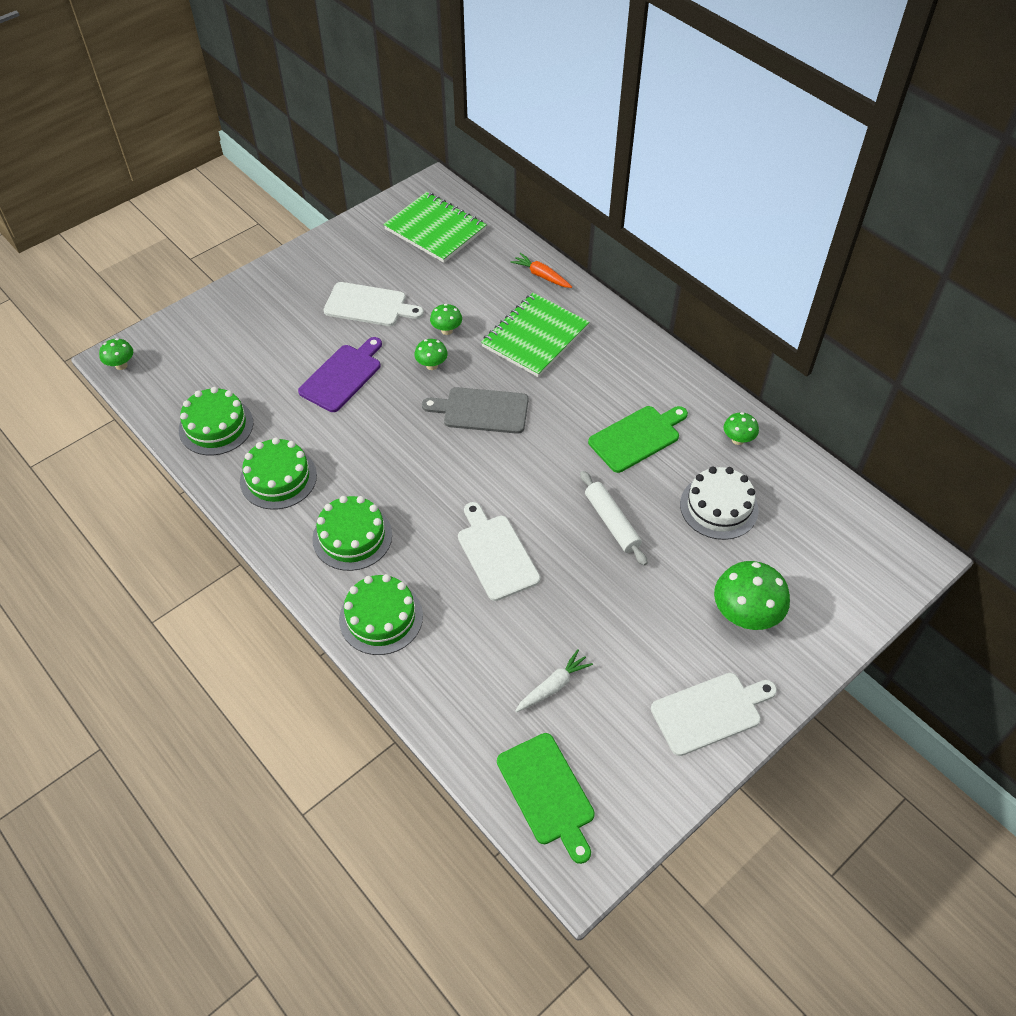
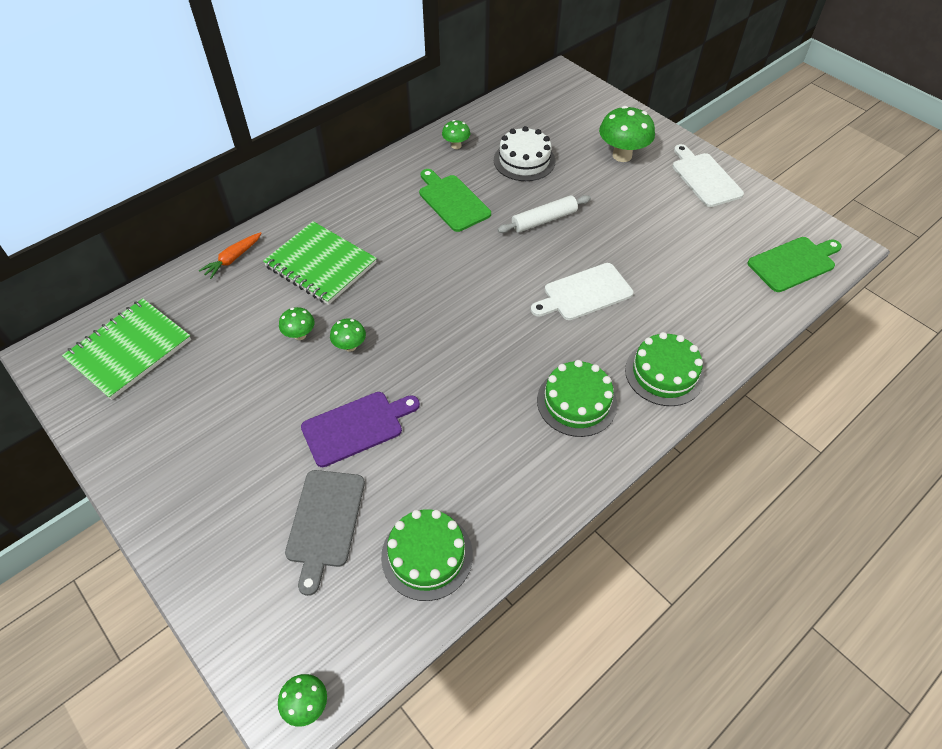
camera: 90 degrees left, 0 degrees up
green cake [240,437,317,510] -> none
purple cutting board [298,337,382,412] -> purple cutting board turned 120 degrees clockwise [301,392,420,467]
white cutting board [324,282,424,326] -> none
grey cutting board [422,387,529,434] -> grey cutting board moved to [285,470,365,596]
white carrot [515,649,593,712] -> none

